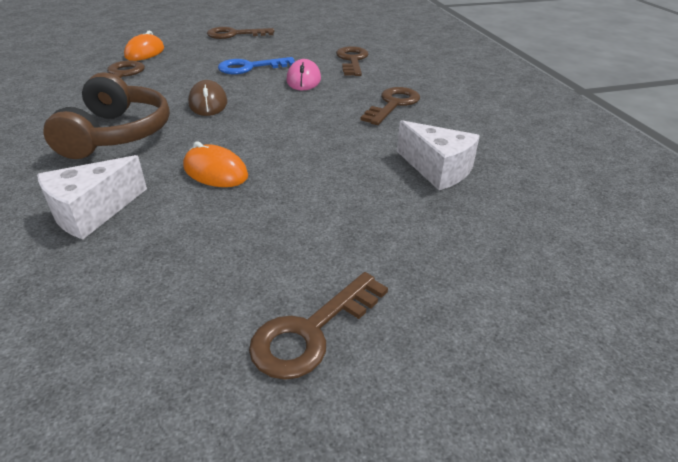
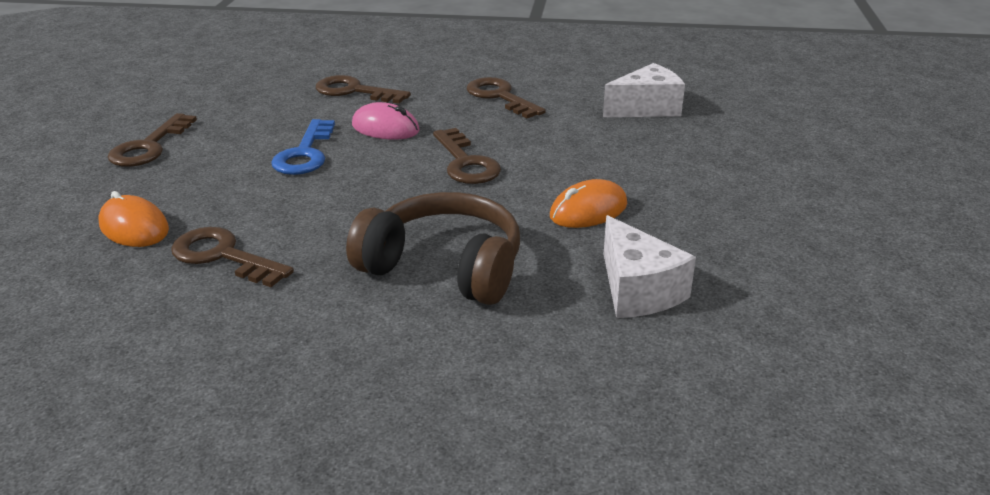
camera: 65 degrees left, 5 degrees down
brown mouse [188,80,227,116] -> none
brown key [249,272,388,380] -> brown key moved to [433,128,501,184]

